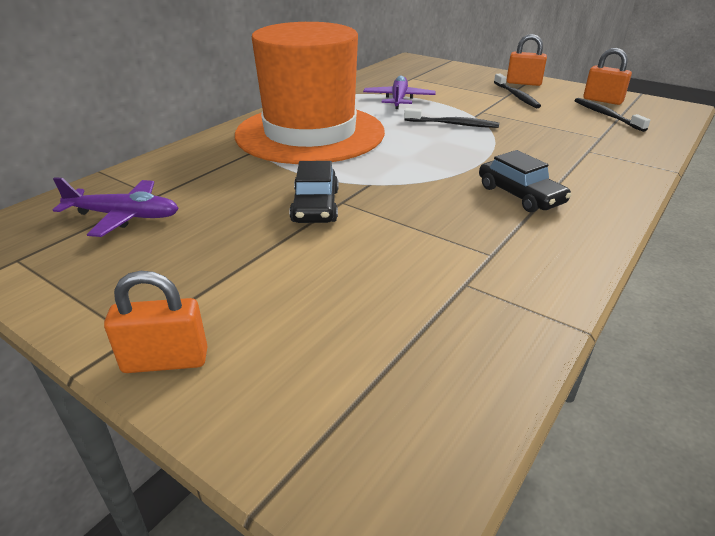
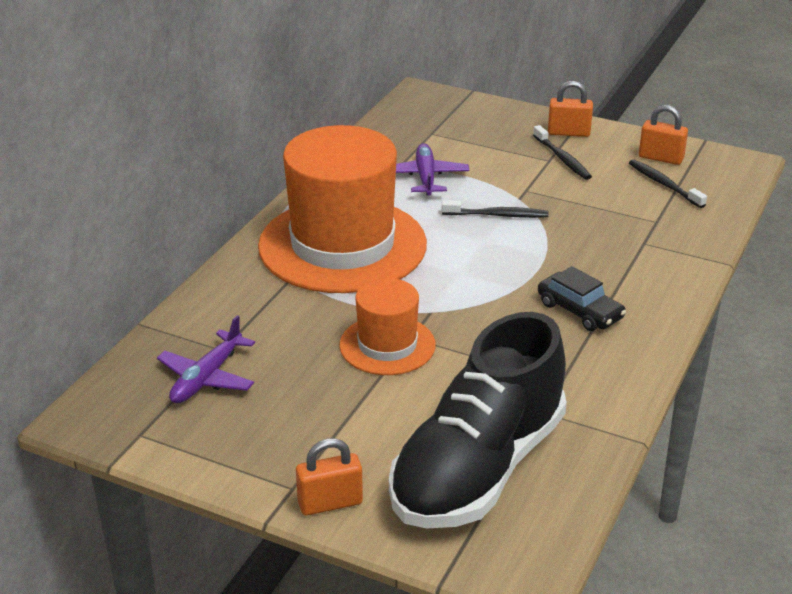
camera: 10 degrees left, 0 degrees up
purple plane [53,177,179,237] -> purple plane turned 120 degrees clockwise [157,315,255,403]
black car [289,161,339,223] -> orange hat [339,278,436,375]
none -> black shoe [389,312,567,528]

